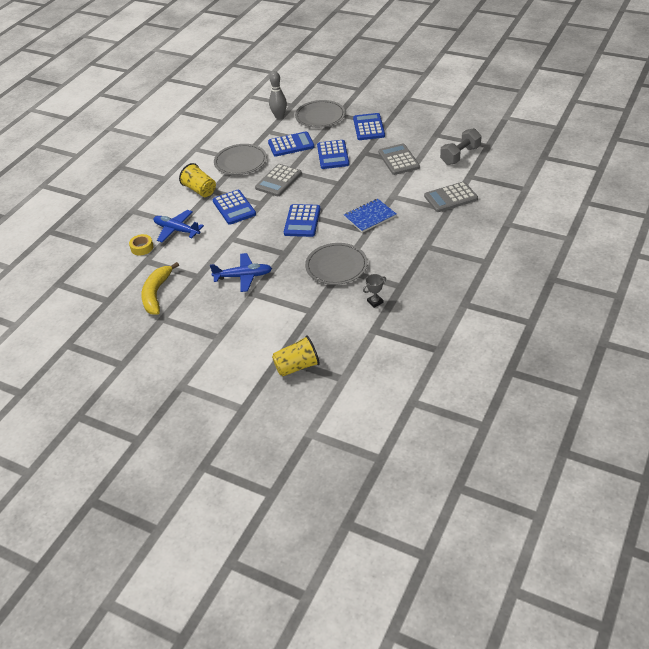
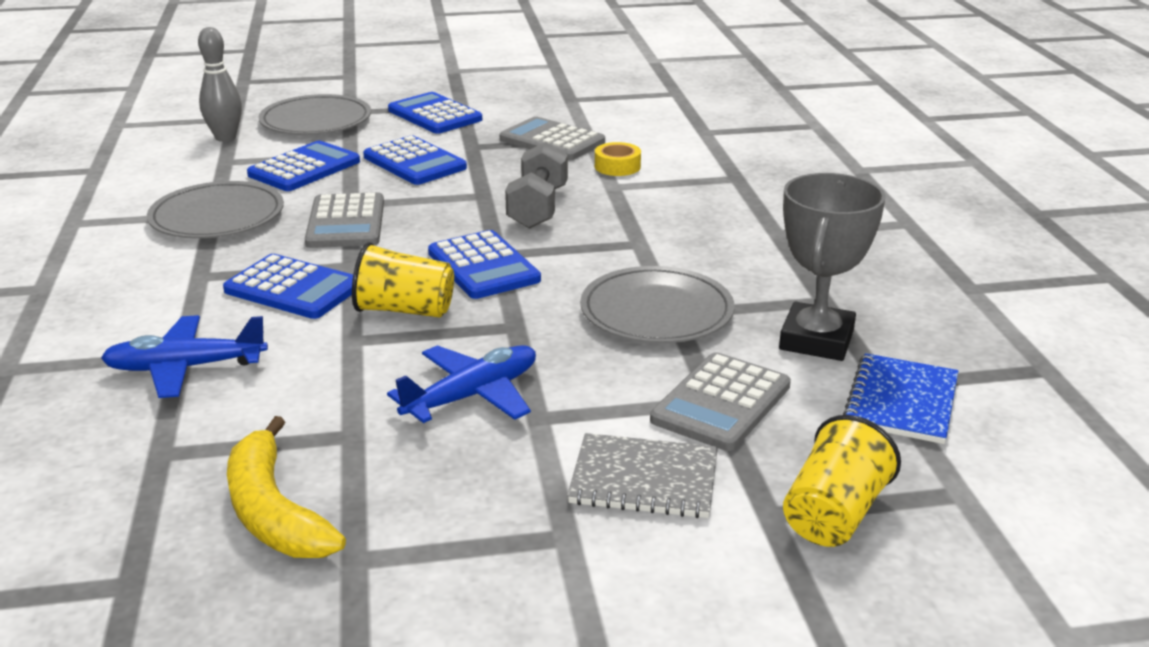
camera: 40 degrees left, 15 degrees down
yellow tape [129,234,154,255] -> yellow tape moved to [595,142,641,176]
yellow cup [179,163,216,197] -> yellow cup moved to [352,242,454,318]
blue notebook [344,199,396,233] -> blue notebook moved to [843,353,958,444]
grey trophy [363,274,386,308] -> grey trophy [779,173,886,361], size x2.19
grey calculator [424,182,478,212] -> grey calculator moved to [650,352,791,451]
grey dumbbell [440,128,482,165] -> grey dumbbell moved to [505,142,568,229]
none -> grey notebook [567,433,718,518]

